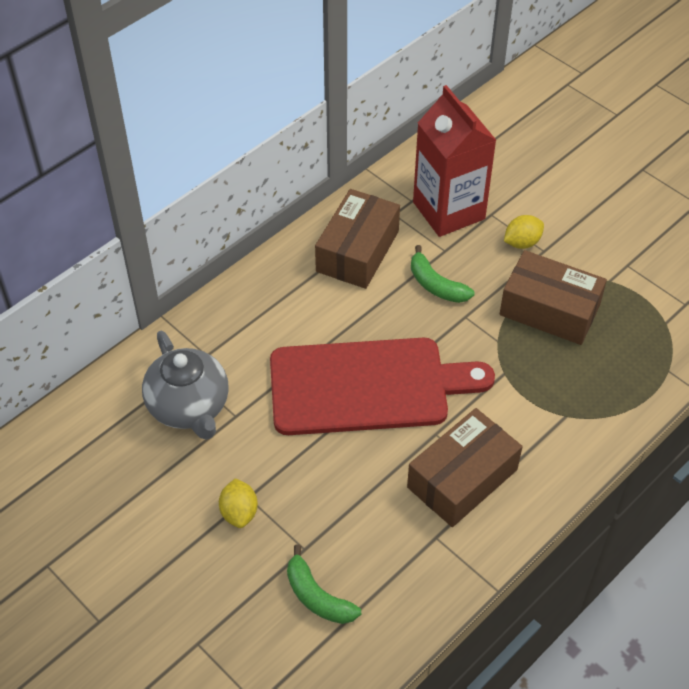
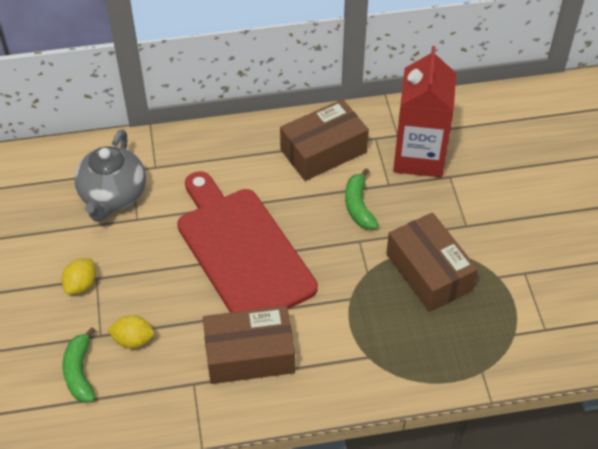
camera: 35 degrees right, 0 degrees up
red cutting board [270,338,495,435] -> red cutting board turned 150 degrees counterclockwise [177,171,318,313]
yellow lemon [504,215,544,249] -> yellow lemon moved to [107,315,155,349]

